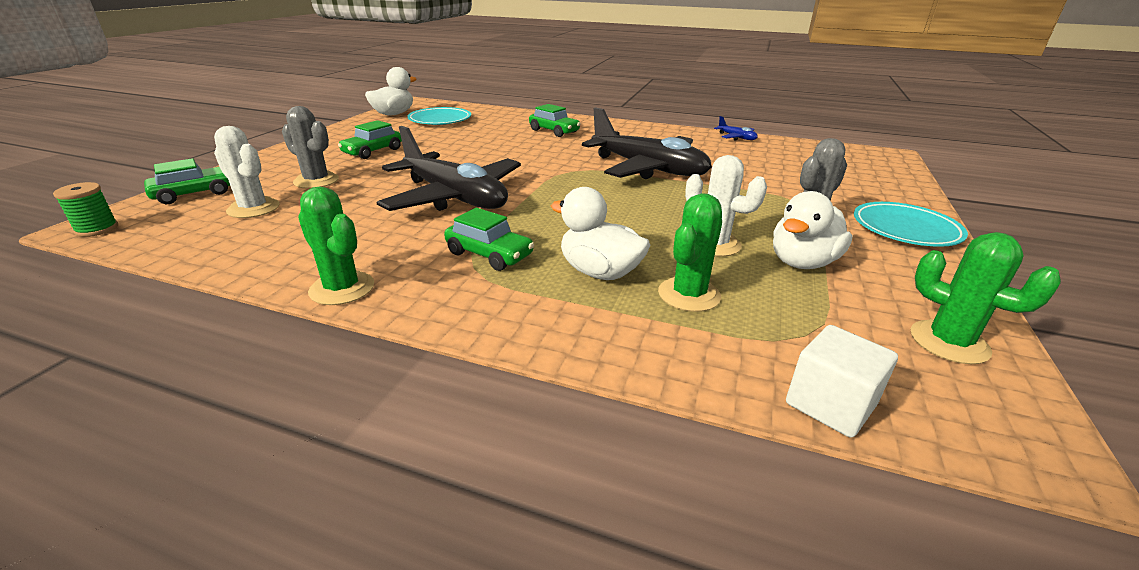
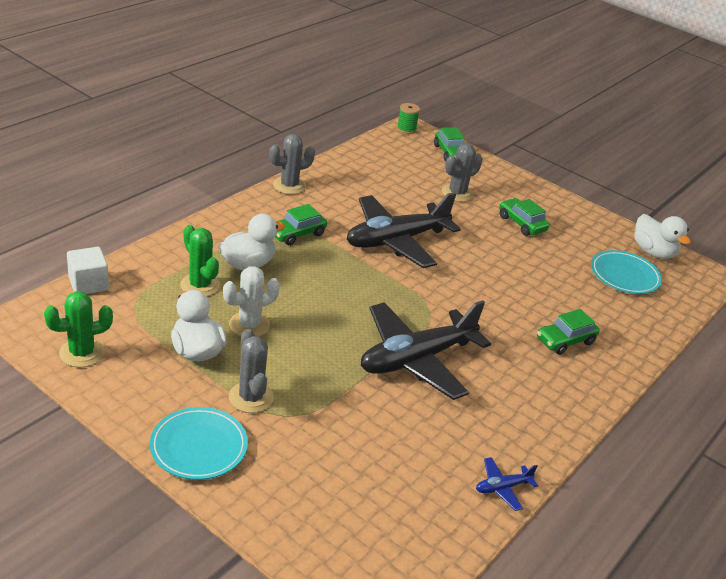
camera: 105 degrees right, 5 degrees up
white cactus [214,126,280,218] -> none
green cactus [298,187,374,305] -> grey cactus [269,134,315,194]

